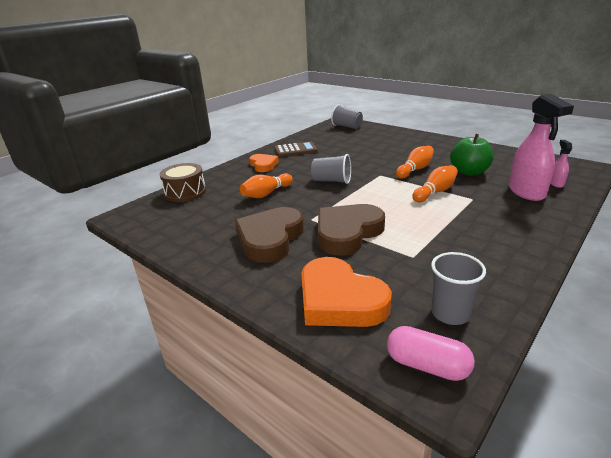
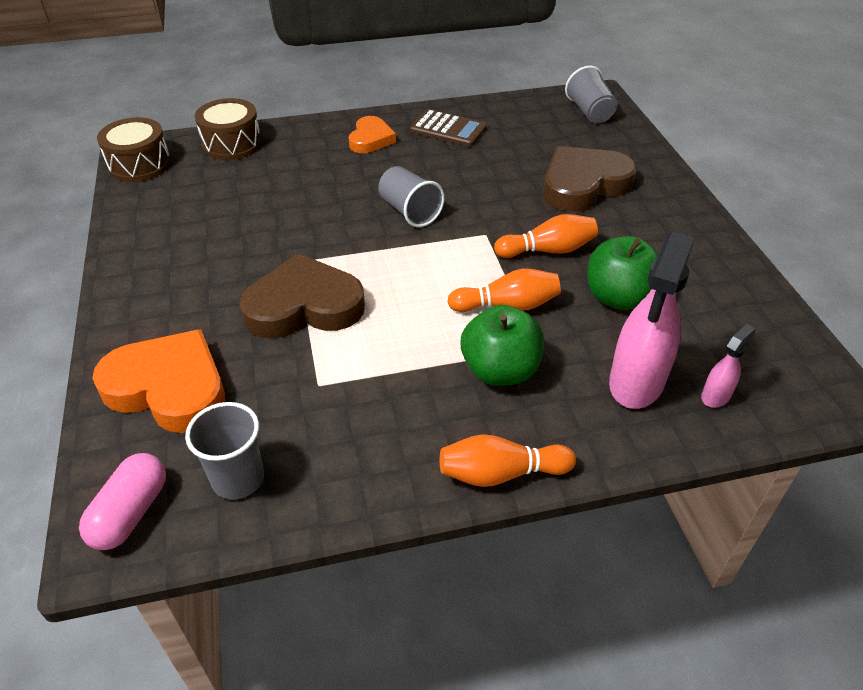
camera: 35 degrees right, 15 degrees up
brown heart [235,207,304,263] -> brown heart moved to [543,146,637,212]
orange bowling pin [240,173,293,198] -> orange bowling pin moved to [440,434,576,487]
orange heart [301,257,392,327] -> orange heart turned 120 degrees clockwise [92,329,225,433]
pink capsule [387,326,475,381] -> pink capsule turned 45 degrees clockwise [79,453,166,550]
none -> brown drum [97,117,171,182]
none -> green apple [461,305,544,386]

